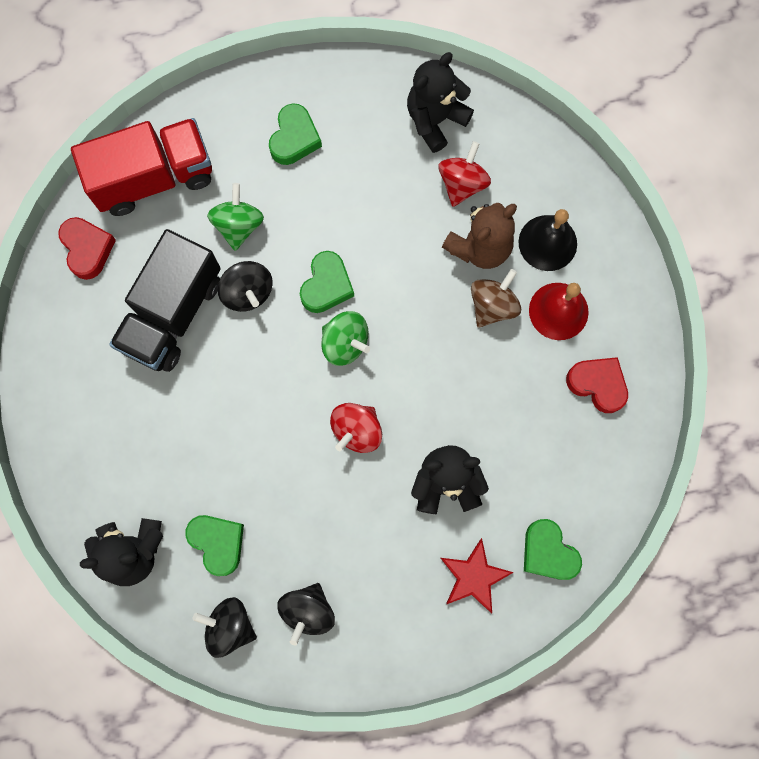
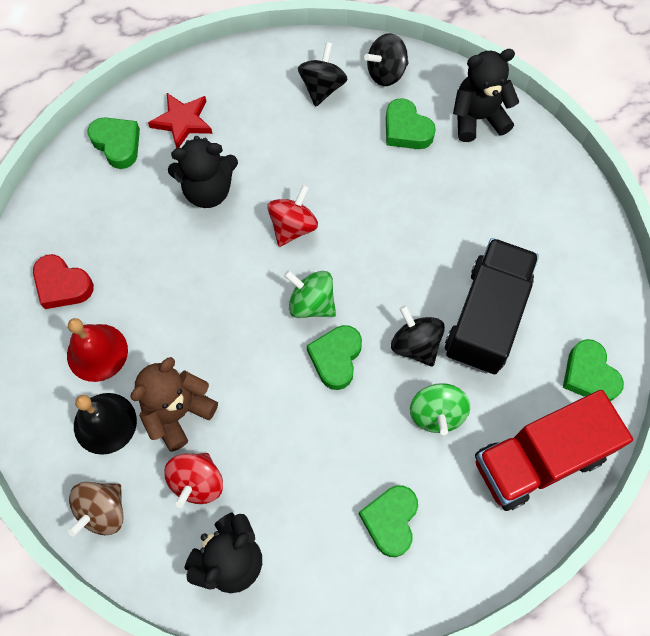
camera: 175 degrees right, 10 degrees down
red heart [58,217,116,280] -> green heart [563,339,624,401]
black spinning top [193,597,257,658] -> black spinning top turned 135 degrees clockwise [364,33,409,86]
brown spinning top [471,269,521,328] -> brown spinning top moved to [68,482,124,537]

